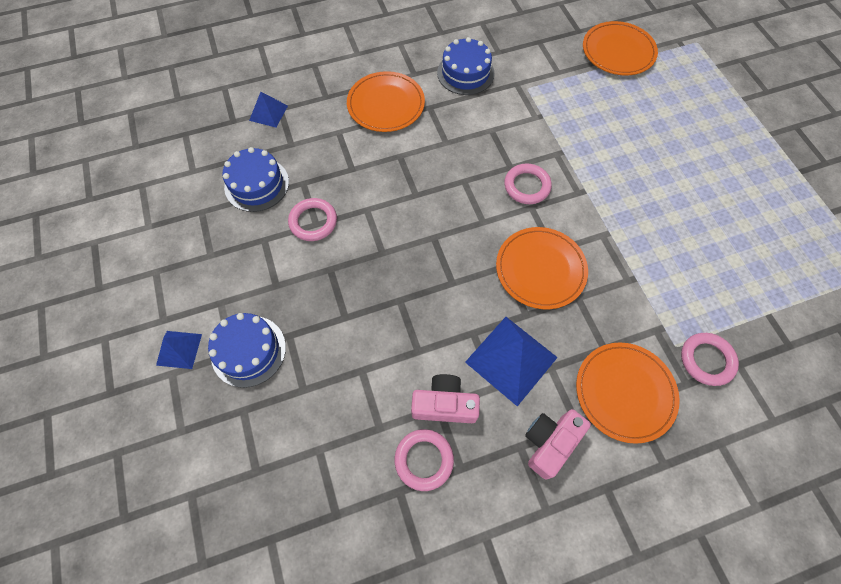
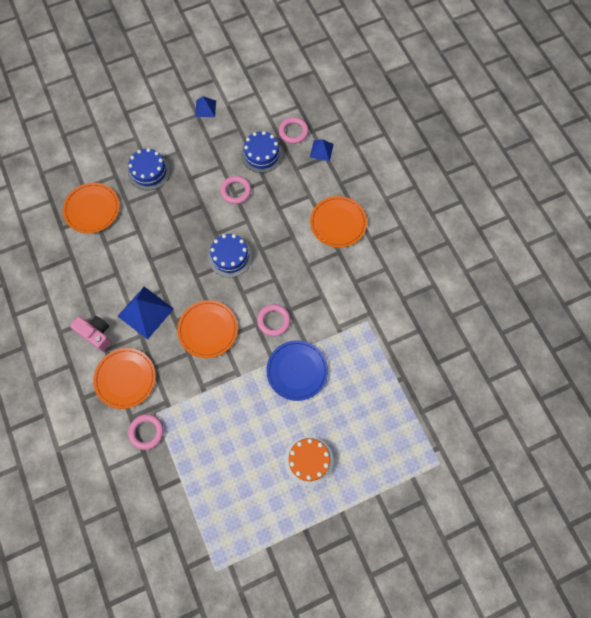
camera: 85 degrees right, 5 degrees up
blue pyramid [156,331,202,369] -> blue pyramid moved to [195,96,216,117]
pink ring [395,429,454,491] -> pink ring moved to [279,117,309,144]
pink camera [411,374,480,423] -> none
blue cake [437,37,495,95] -> blue cake moved to [208,234,252,277]
orange plate [583,21,658,75] -> orange plate moved to [63,183,120,233]
none -> blue plate [266,340,328,401]
none -> orange cake [285,436,334,486]

